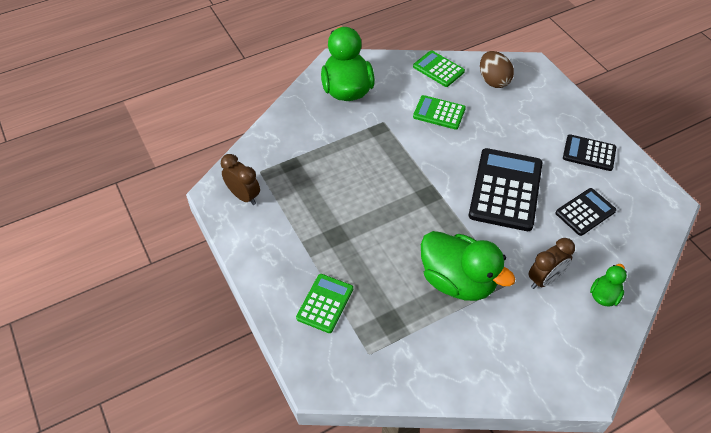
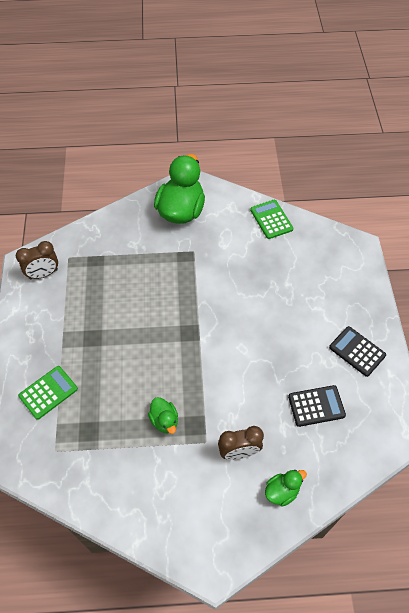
camera: 25 degrees right, 5 degrees up
brown clock [221,154,260,205] -> brown clock turned 90 degrees clockwise [16,241,58,279]
green calculator [413,95,466,130] -> none
green duck [421,231,515,301] -> green duck [148,397,178,434], size x0.48
black calculator [469,148,543,231] -> none
brown egg [480,51,514,88] -> none

